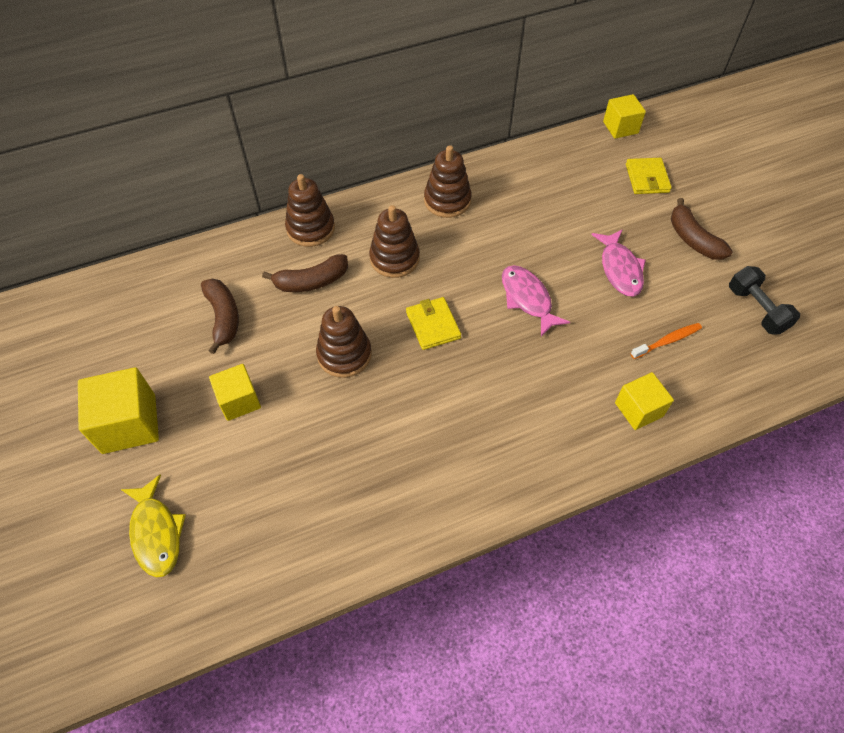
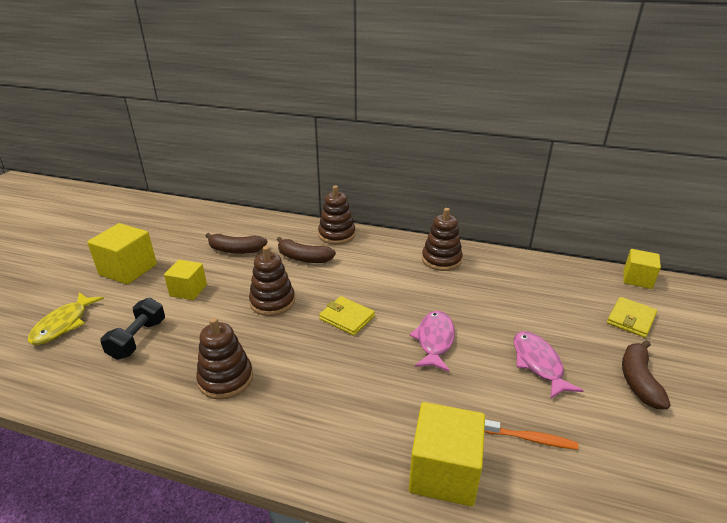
camera: 40 degrees right, 25 degrees down
brown banana [201,279,239,354] -> brown banana turned 75 degrees clockwise [206,233,267,254]
brown stacking toy [369,205,420,278] -> brown stacking toy moved to [196,317,253,400]
yellow wallet [406,297,461,350] -> yellow wallet turned 75 degrees counterclockwise [319,296,375,336]
pink fish [592,229,646,297] -> pink fish turned 135 degrees clockwise [514,331,584,399]
yellow cube [615,372,674,430] -> yellow cube [409,402,485,507], size x1.55
black dumbbell [729,266,800,335] -> black dumbbell moved to [100,298,165,360]

